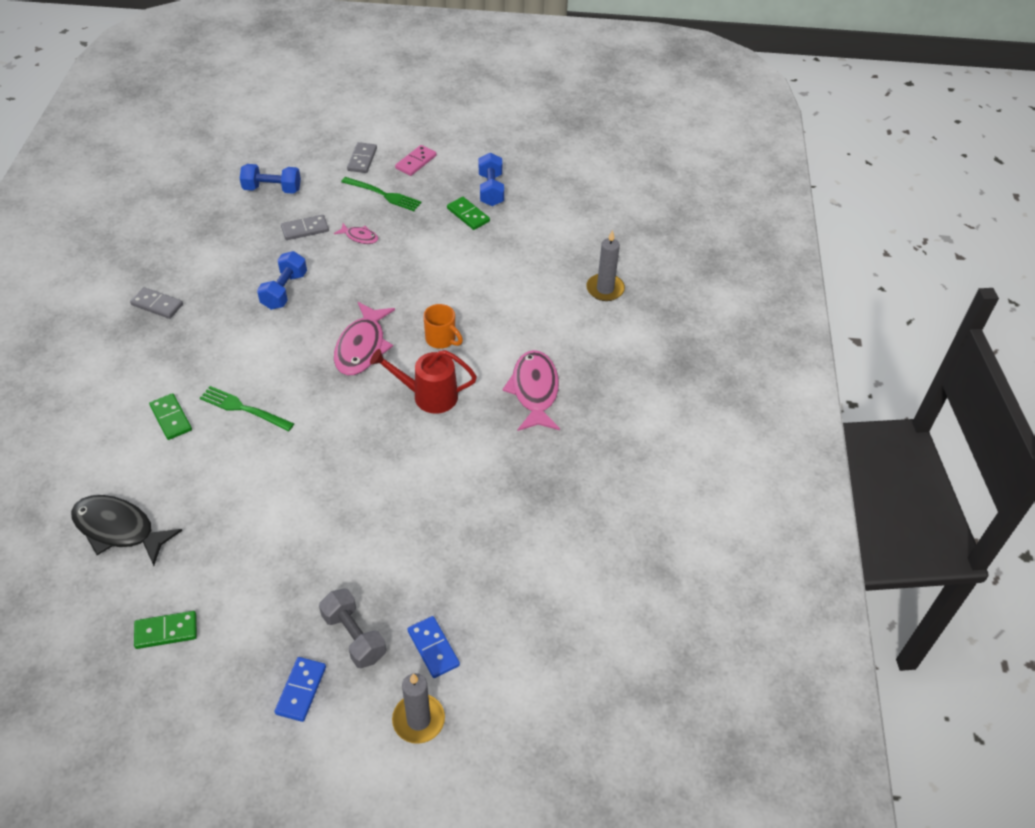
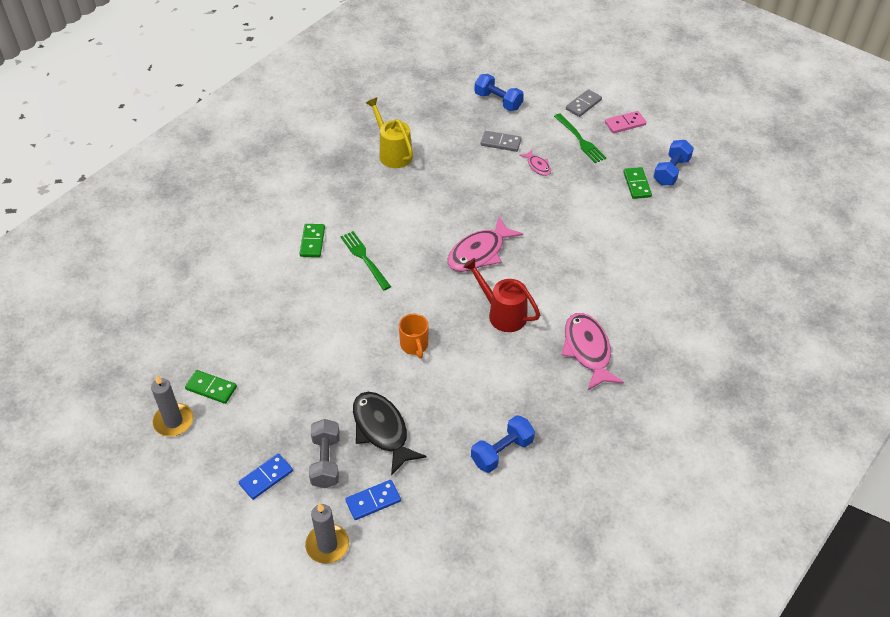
camera: 35 degrees right, 0 degrees up
black fish [71,495,182,566] -> black fish moved to [353,392,426,476]
grey domino [130,287,183,319] -> none
blue dumbbell [257,251,307,310] -> blue dumbbell moved to [471,415,535,473]
blue domino [408,616,460,678] -> blue domino turned 60 degrees clockwise [345,480,401,520]
orange mug [423,304,463,349] -> orange mug moved to [399,314,429,359]
pink fish [503,350,560,431] -> pink fish turned 45 degrees counterclockwise [562,313,624,390]
grey candle [586,230,625,301] -> grey candle moved to [151,375,193,436]
none -> yellow watering can [366,98,413,168]

